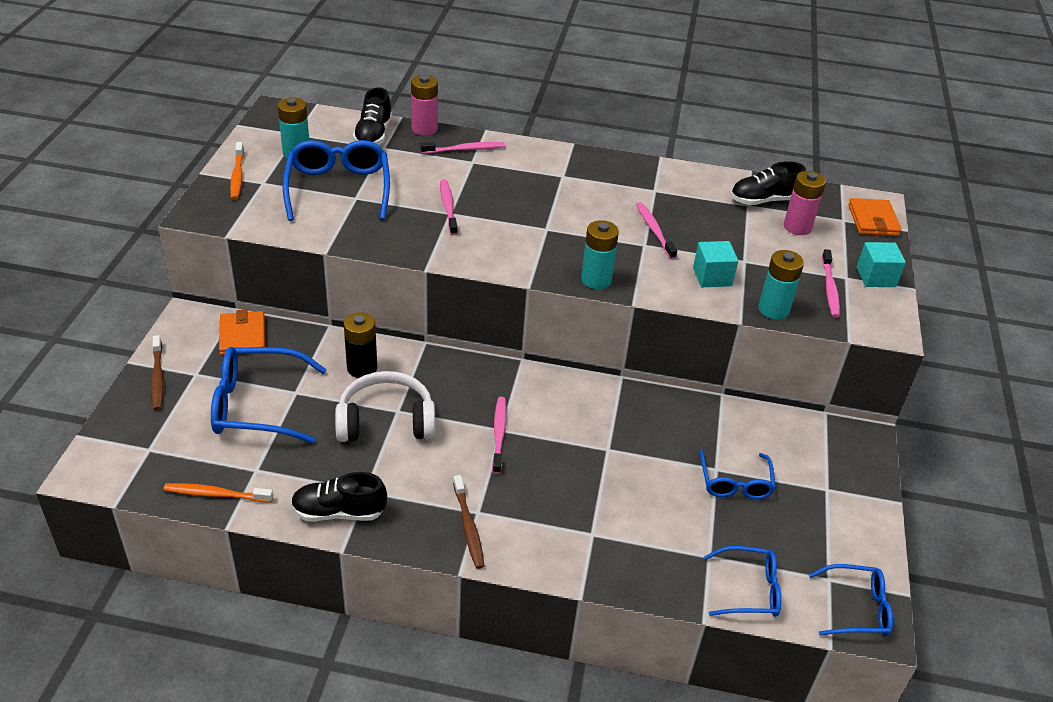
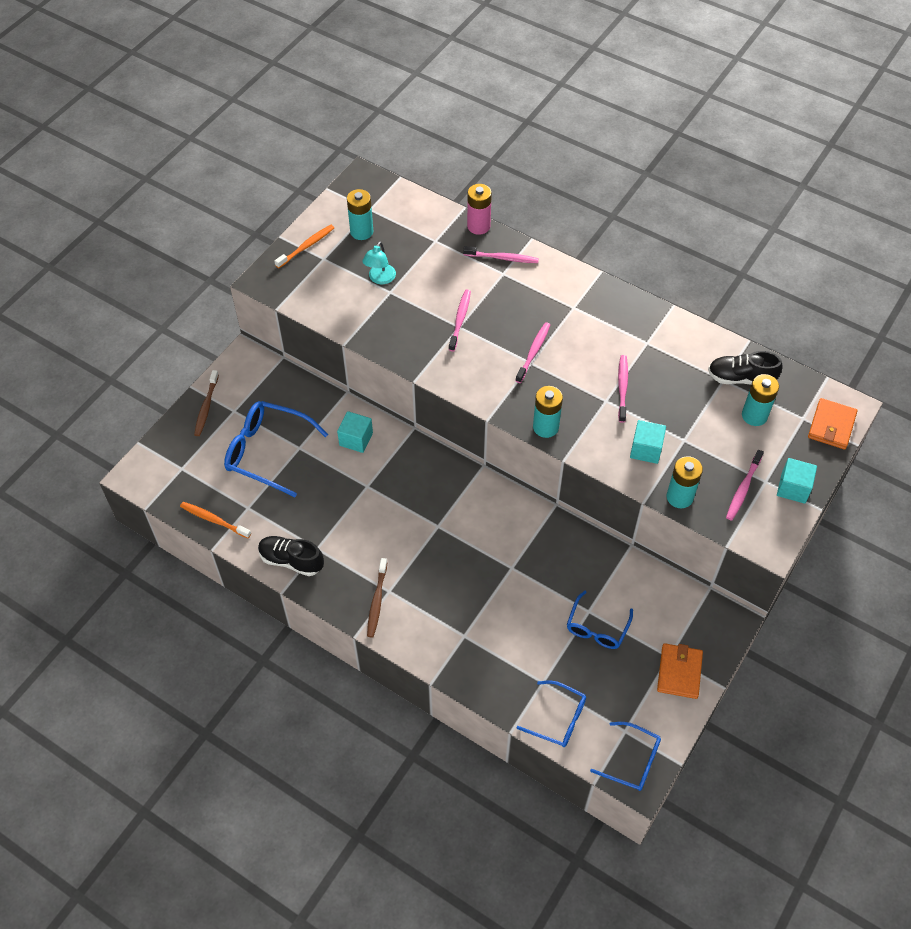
camera: 25 degrees right, 15 degrees up
orange wallet [219,310,265,356] -> orange wallet moved to [657,643,703,699]
orange toothbrush [230,142,244,200] -> orange toothbrush turned 150 degrees counterclockwise [275,225,334,268]
blue glasses [282,140,390,221] -> turquoise lamp [362,241,396,284]
white headphones [335,371,436,442] -> none
black battery [344,312,377,378] -> turquoise cube [337,411,373,453]
black shoe [353,87,392,145] -> none
pink toothbrush [492,397,507,474] -> pink toothbrush moved to [515,322,550,383]
pink battery [784,171,826,235] -> turquoise battery [742,374,779,426]

